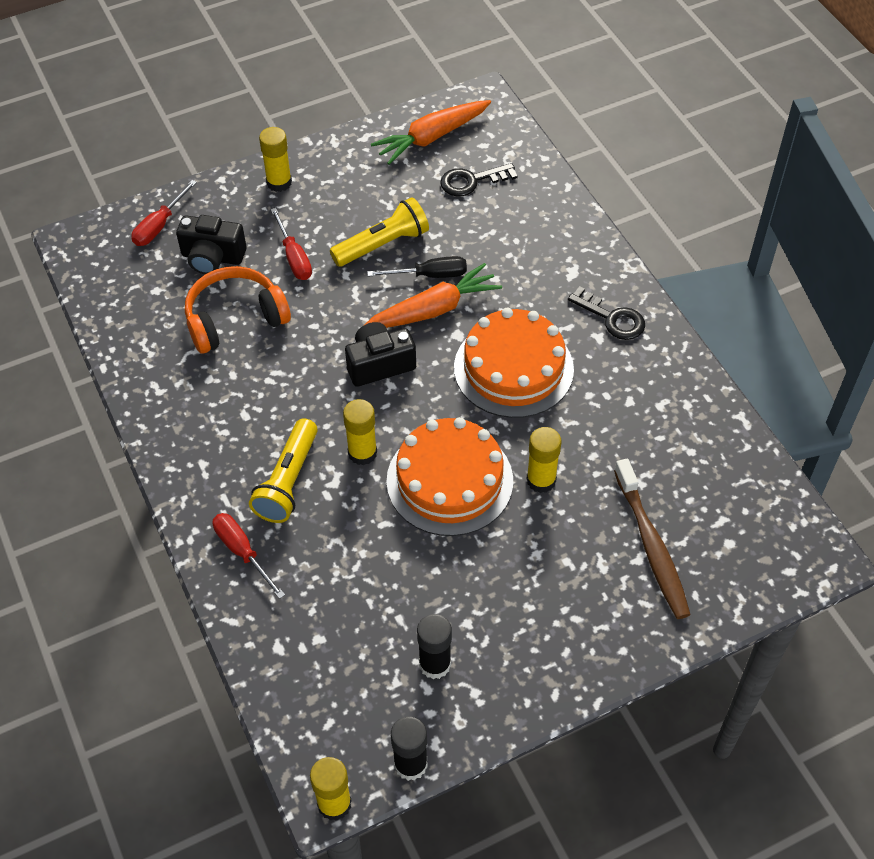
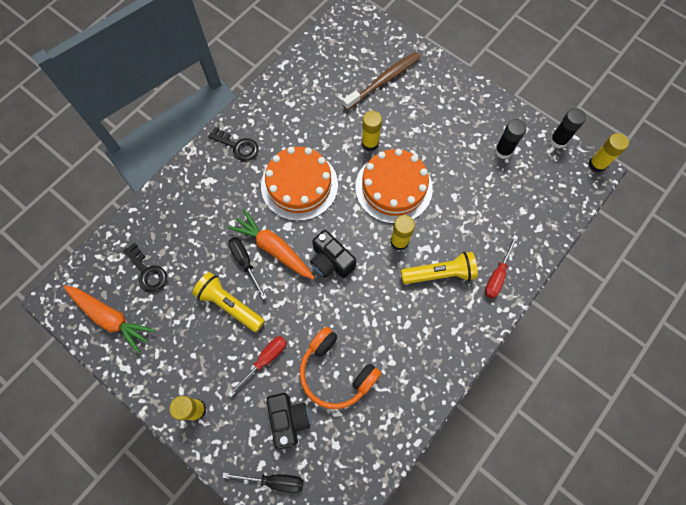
camera: 115 degrees left, 15 degrees up
red screwdriver [132,180,197,246] -> black screwdriver [222,472,304,493]
black key [568,286,645,340] -> black key turned 105 degrees clockwise [208,127,259,161]

